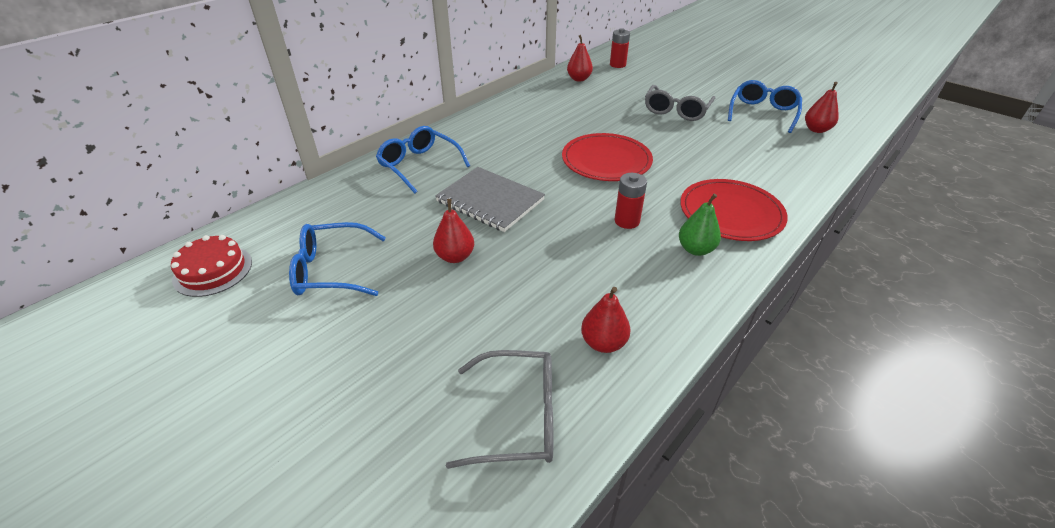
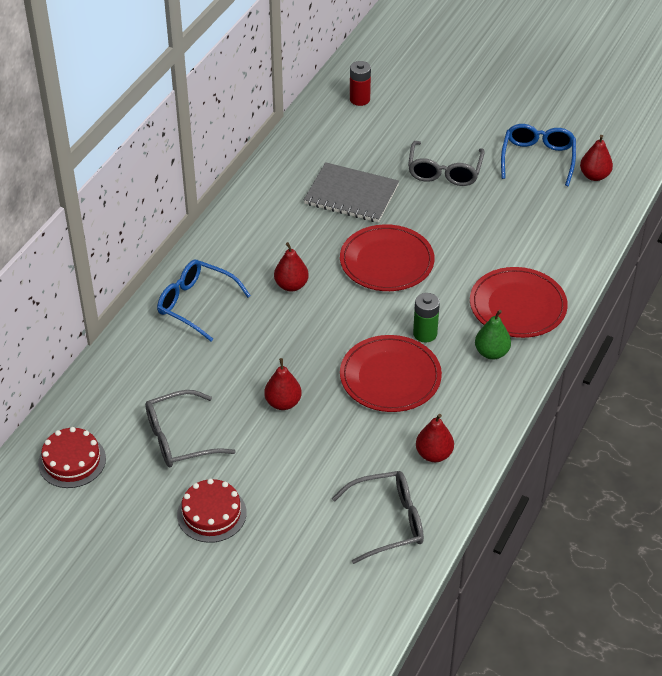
camera: 15 degrees left, 5 degrees up
blue glasses [289,222,386,296] -> grey glasses [145,390,236,467]
grey notebook [435,167,545,232] -> grey notebook moved to [304,162,399,223]
red pear [567,35,593,82] -> red pear moved to [274,242,309,292]
red battery [615,173,647,229] -> green battery [413,293,440,343]
none -> red cake [177,479,247,543]
none -> red plate [340,335,442,412]

